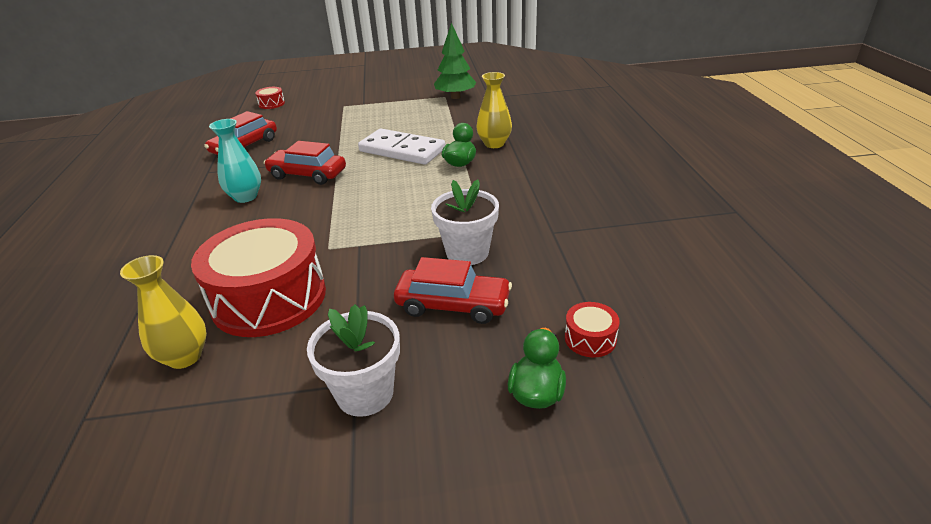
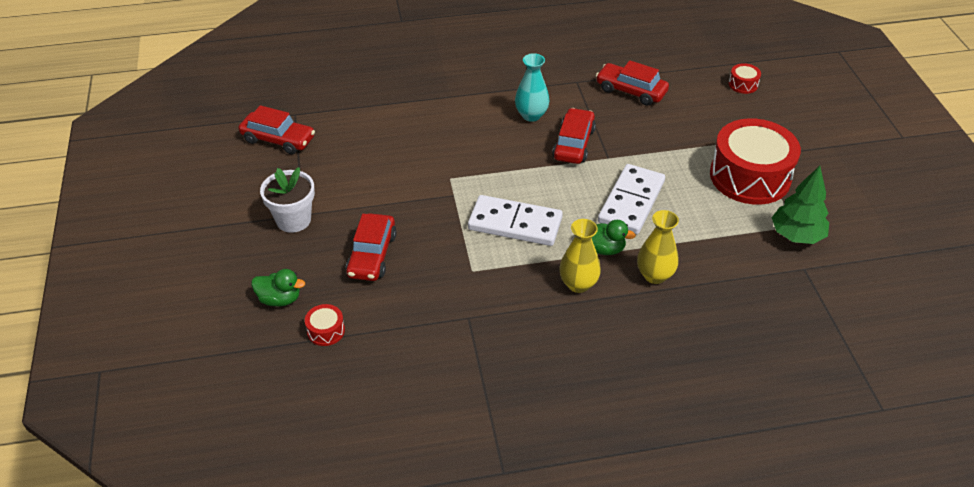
camera: 85 degrees right, 10 degrees up
yellow vase [120,255,207,369] -> yellow vase moved to [559,219,601,293]
red drum [191,218,326,337] -> red drum moved to [710,118,801,205]
white flower pot [431,179,499,265] -> none
none -> red car [238,105,315,154]
none -> white domino [468,195,563,246]

